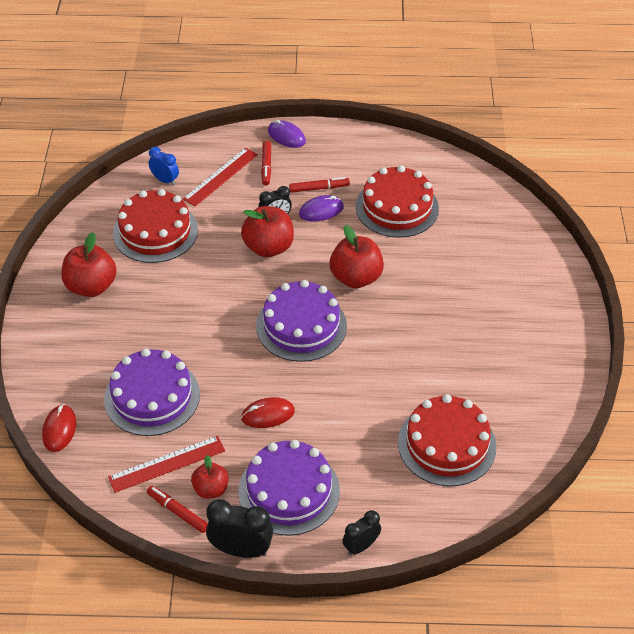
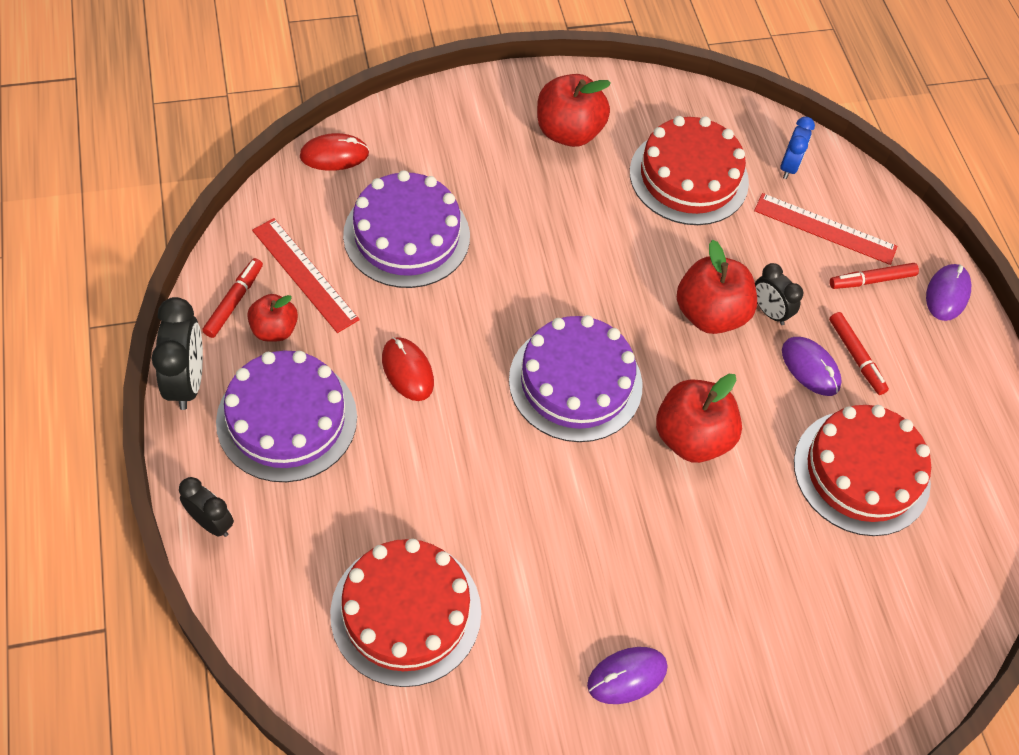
camera: 70 degrees right, 10 degrees up
none -> purple mouse [587,647,667,704]

